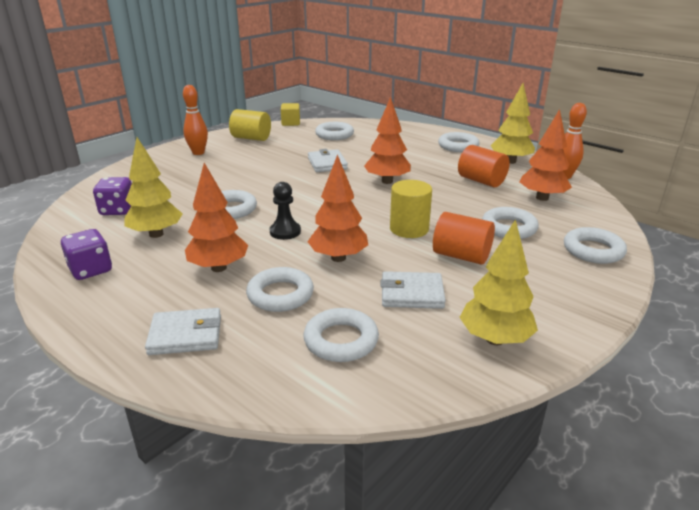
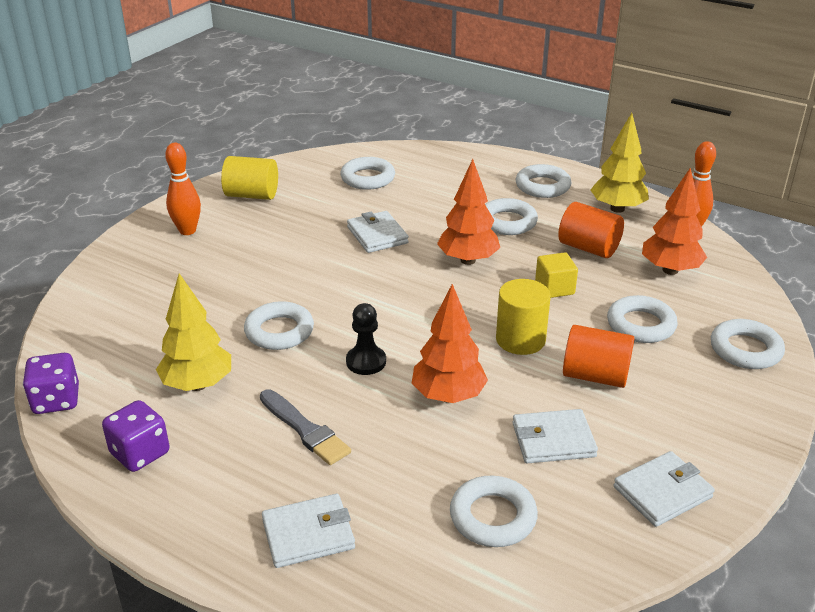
camera: 10 degrees left, 5 degrees up
purple dice [93,177,132,215] -> purple dice moved to [23,353,79,414]
orange tree [185,163,248,272] -> grey brush [260,389,351,465]
white ring [246,267,314,312] -> white ring moved to [485,198,538,235]
yellow cube [281,103,300,126] -> yellow cube moved to [535,252,578,298]
yellow tree [459,219,538,345] -> white wallet [614,451,715,527]

